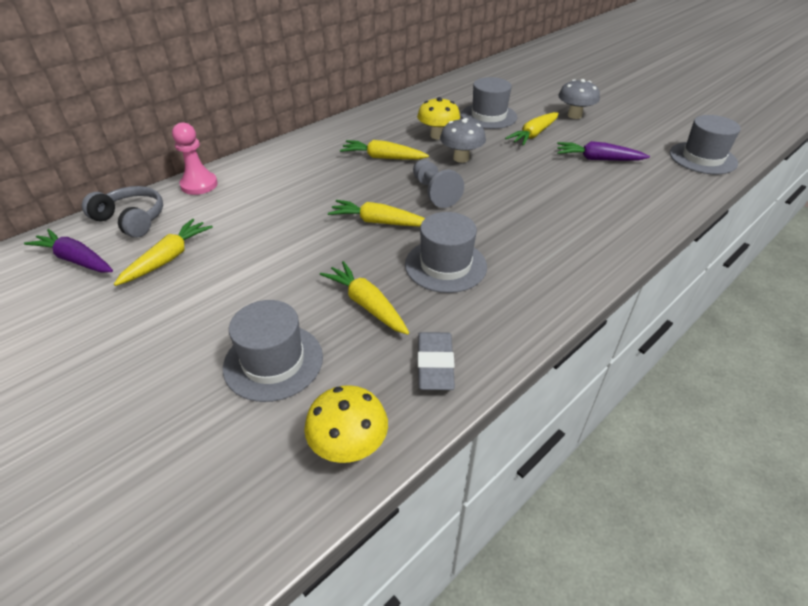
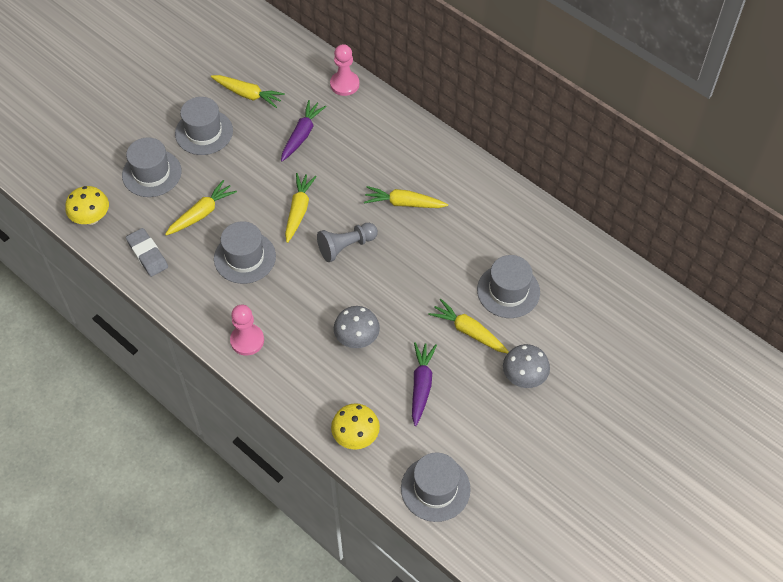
camera: 85 degrees right, 15 degrees up
purple carrot [24,229,113,272] -> purple carrot moved to [281,100,327,161]
grey headphones [82,186,163,238] -> none
yellow carrot [340,140,429,160] -> yellow carrot turned 90 degrees counterclockwise [364,186,448,208]
yellow mushroom [417,97,460,139] -> yellow mushroom moved to [331,403,380,450]
grey eraser [417,332,455,390] -> grey eraser turned 60 degrees clockwise [126,228,168,277]
grey mushroom [440,118,486,163] -> grey mushroom moved to [334,306,380,348]
none -> grey hat [175,97,233,155]
none -> pink pawn [230,305,264,356]

